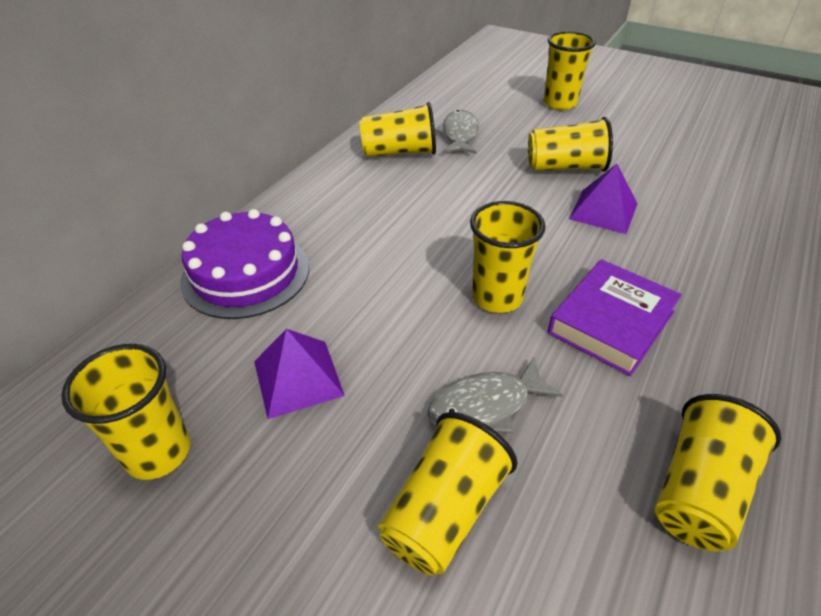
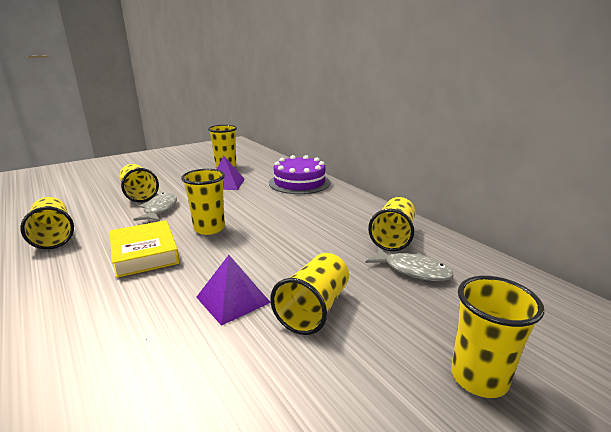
camera: 115 degrees right, 20 degrees down
purple book [548,259,682,376] -> yellow book [110,220,180,278]

